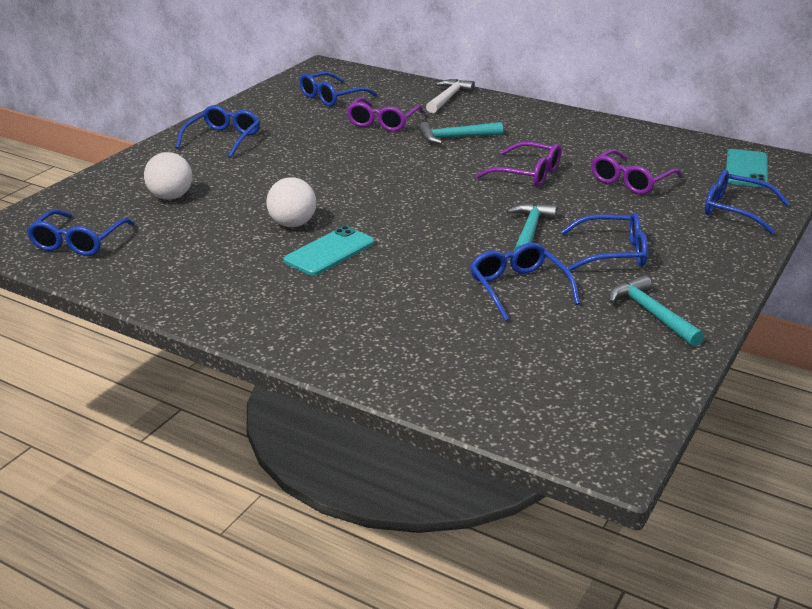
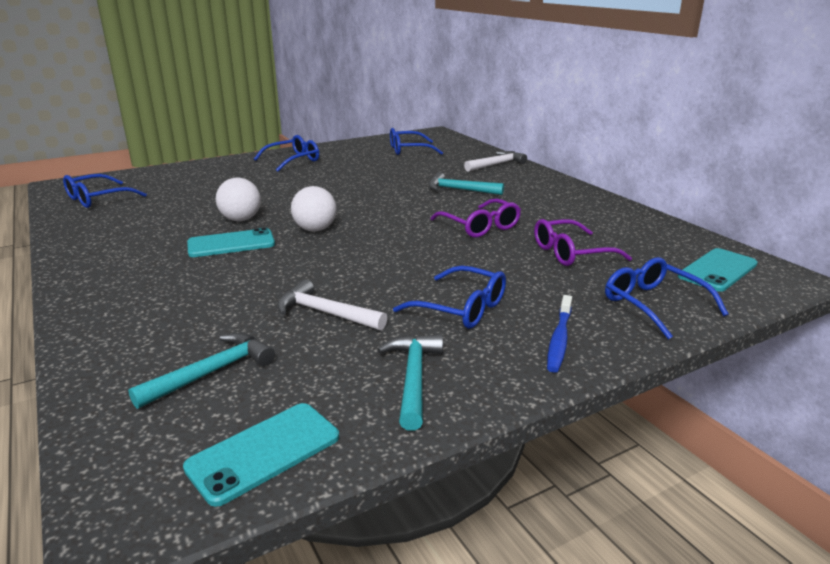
camera: 30 degrees right, 5 degrees down
white ball [144,152,192,200] -> white ball moved to [291,186,337,232]
purple glasses [346,97,423,131] -> none
blue glasses [470,243,580,321] -> white hammer [277,279,387,331]
turquoise hammer [507,203,557,252] -> turquoise hammer moved to [128,333,275,409]
none -> turquoise phone [183,403,339,507]
none -> blue toothbrush [547,295,572,373]

